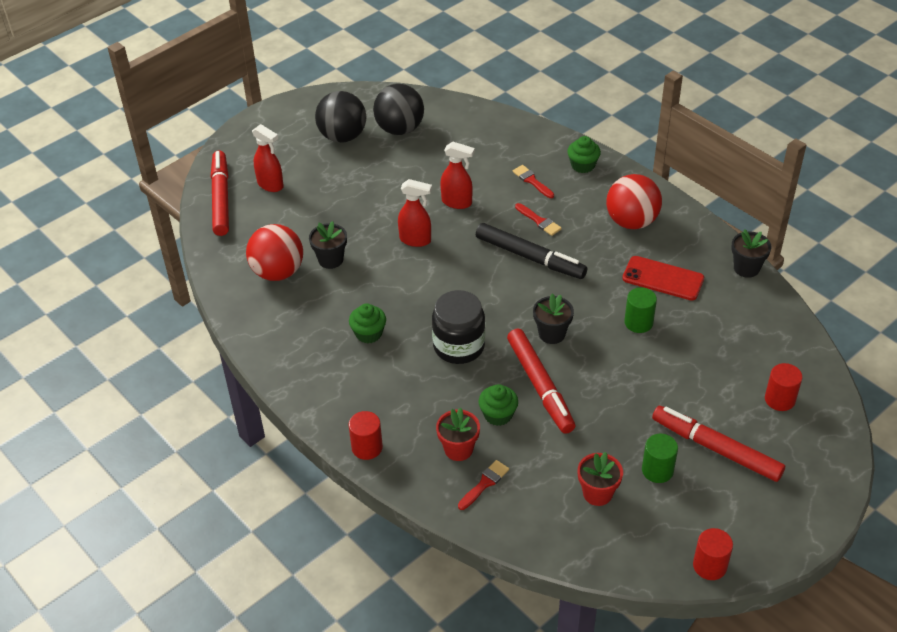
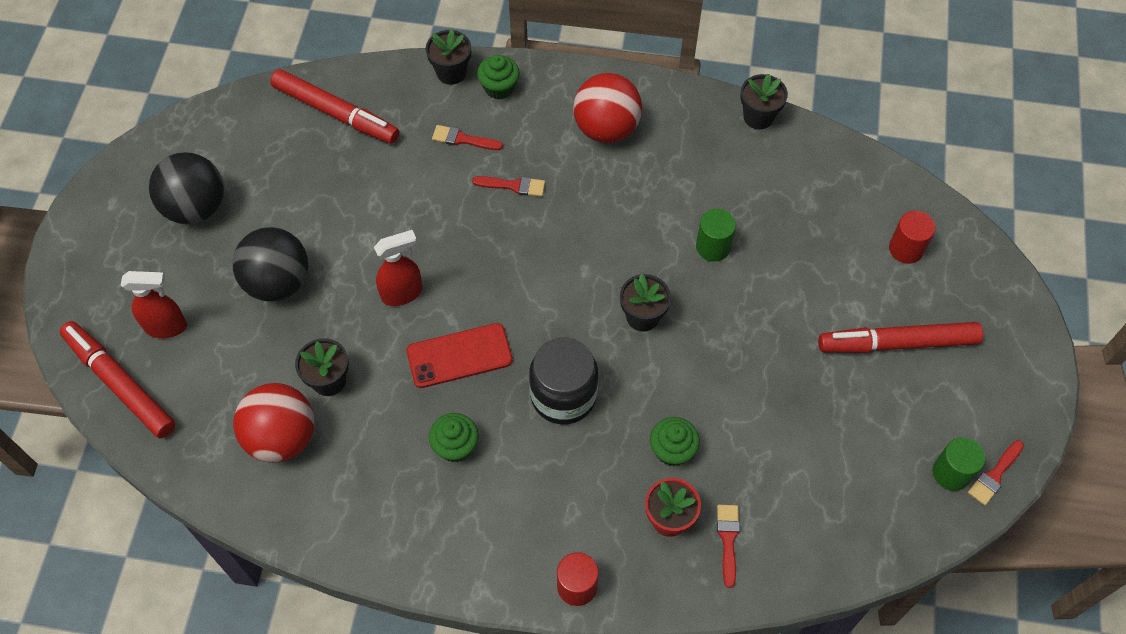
camera: 40 degrees left, 15 degrees up
black ball [373,84,424,135] -> black ball moved to [232,227,309,302]
red spray bottle [440,142,475,209] -> none
black marker [476,223,587,279] -> none
red marker [507,329,575,434] -> red marker moved to [270,69,399,144]
red flower pot [578,452,623,506] -> none
red phone [622,256,704,300] -> red phone moved to [406,323,513,388]
green cylinder [642,434,678,483] -> green cylinder moved to [932,437,985,491]
red cylinder [693,528,733,580] -> red brush [968,440,1024,506]
none -> black flower pot [426,29,471,85]

